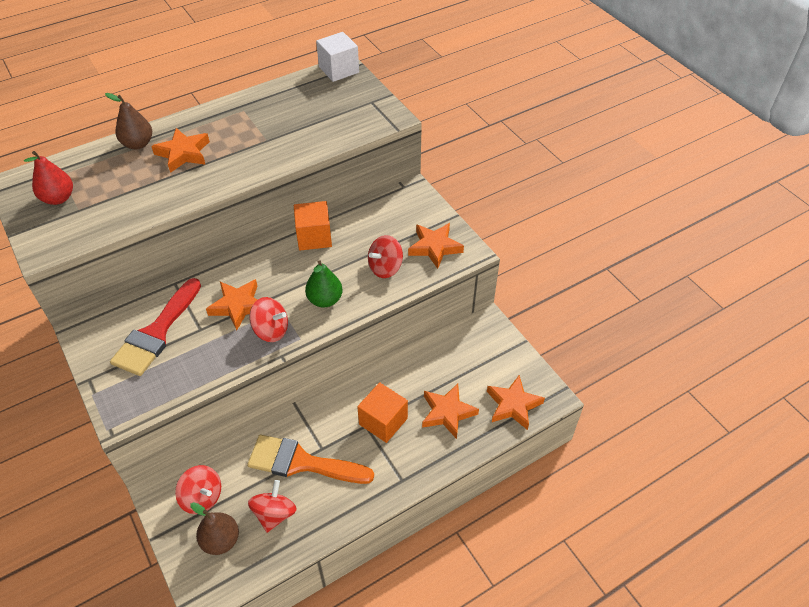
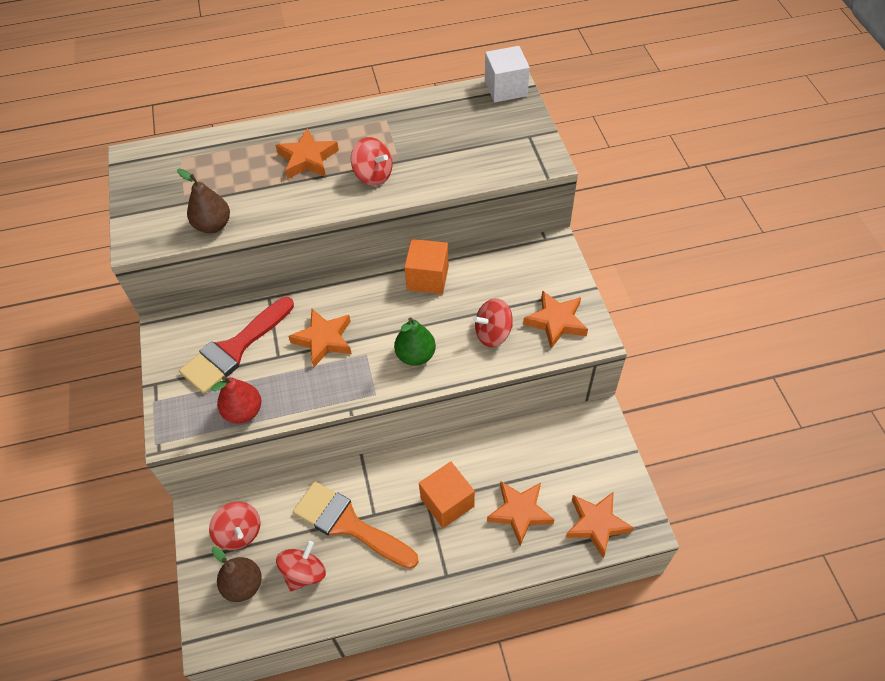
camera: 20 degrees right, 5 degrees up
red pear [24,151,73,205] -> red pear moved to [211,376,261,424]
brown pear [105,93,152,149] -> brown pear moved to [177,169,230,233]
red spinning top [249,297,288,342] -> red spinning top moved to [351,137,393,186]

